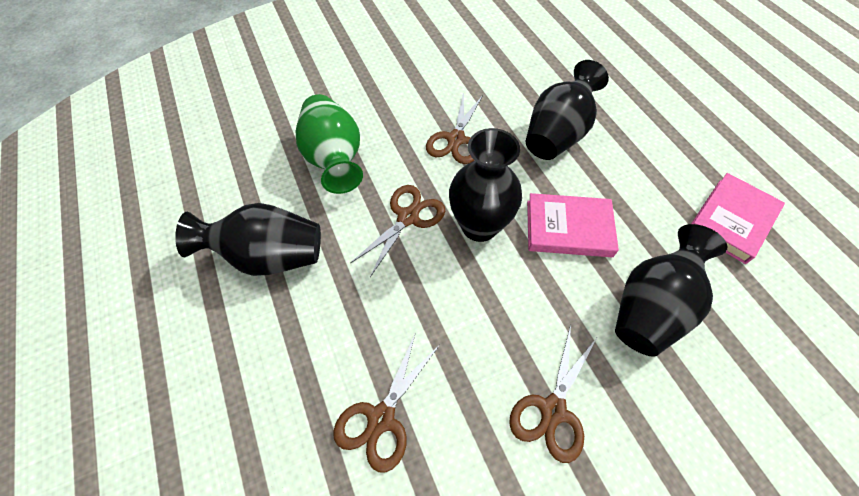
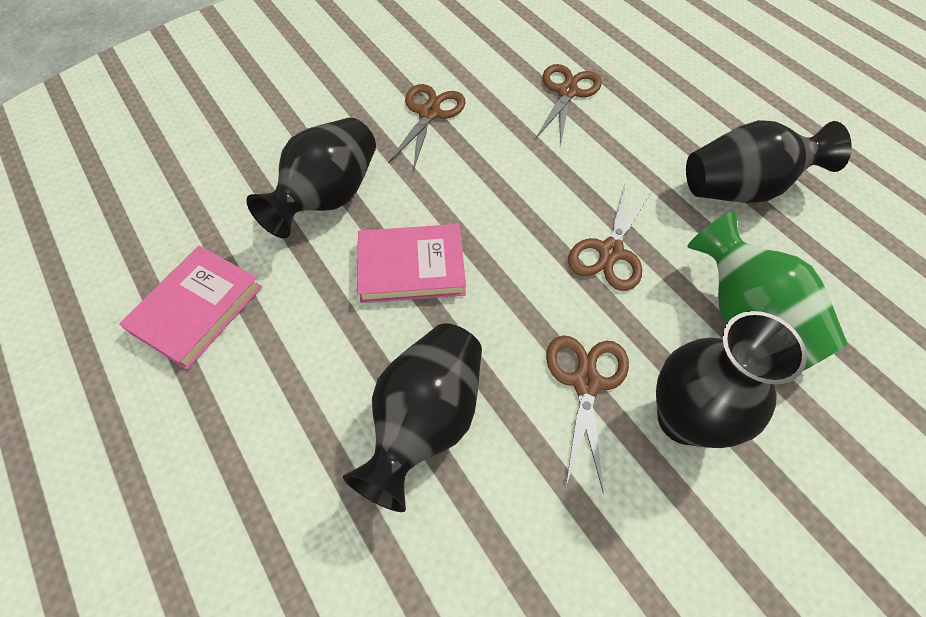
camera: 170 degrees right, 0 degrees up
black vase [449,128,522,242] -> black vase moved to [656,311,807,448]

